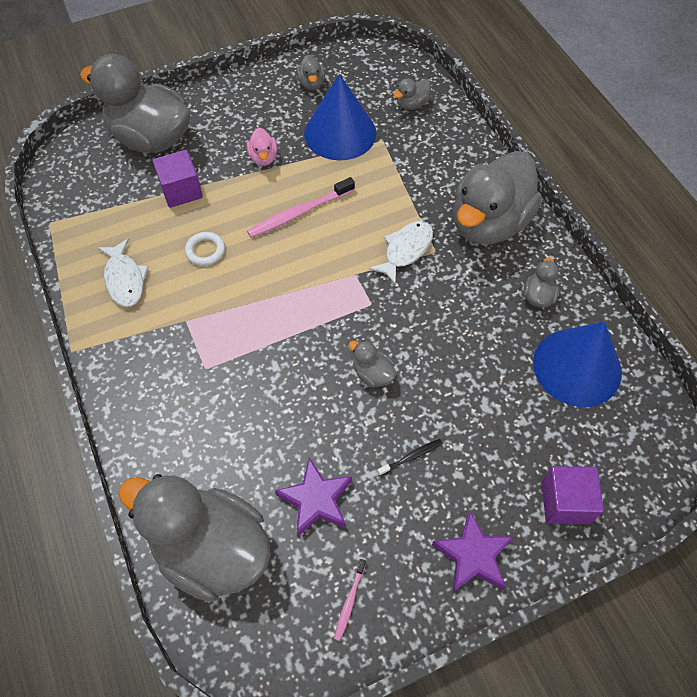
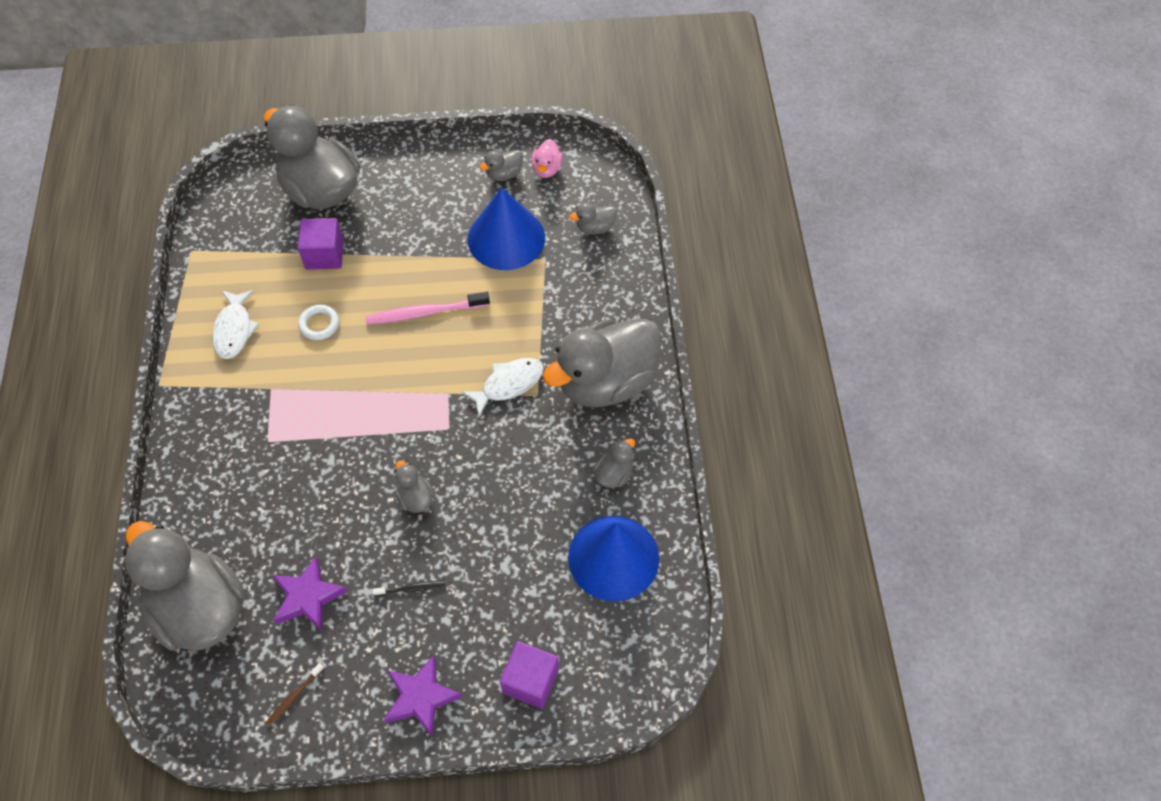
camera: 20 degrees right, 0 degrees up
pink duck [247,128,277,166] -> pink duck moved to [531,139,563,178]
grey duck [296,54,325,90] -> grey duck turned 45 degrees clockwise [479,150,523,181]
pink toothbrush [334,559,366,641] -> brown toothbrush [266,663,324,726]

